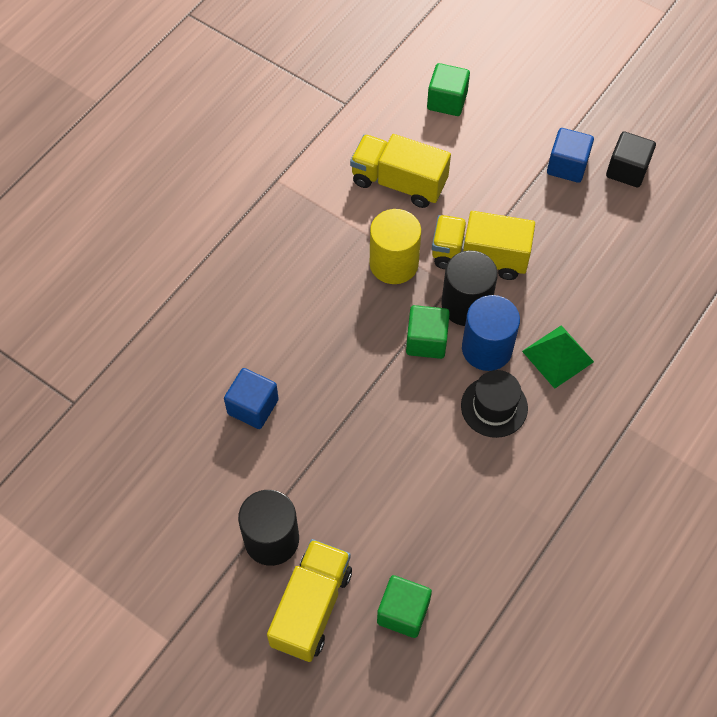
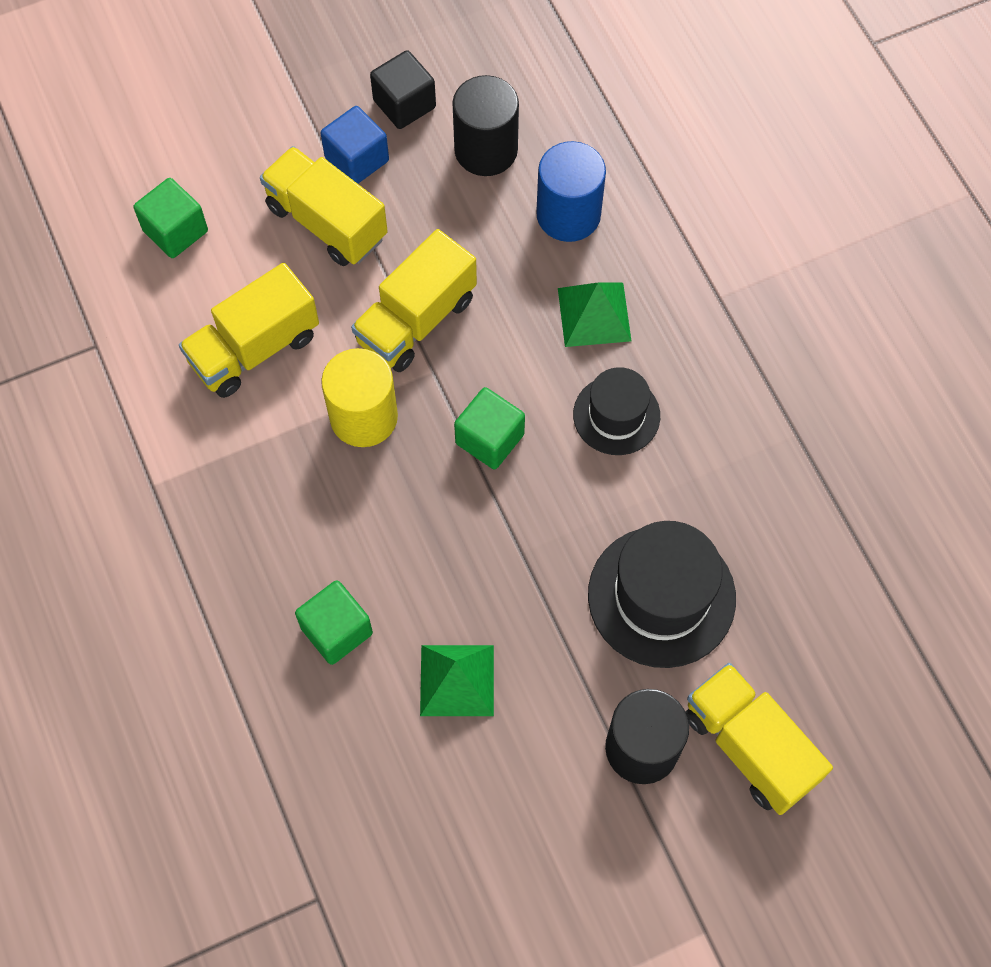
camera: 60 degrees left, 5 degrees up
blue cube [224,368,279,429] -> green pyramid [420,645,494,716]
green cube [377,575,432,638] -> green cube moved to [295,580,373,665]
black cylinder [441,250,498,326] -> black cylinder moved to [452,75,519,176]
blue cylinder [462,295,520,371] -> blue cylinder moved to [536,141,606,242]
none -> yellow truck [260,146,388,266]
none -> black hat [588,521,736,668]

